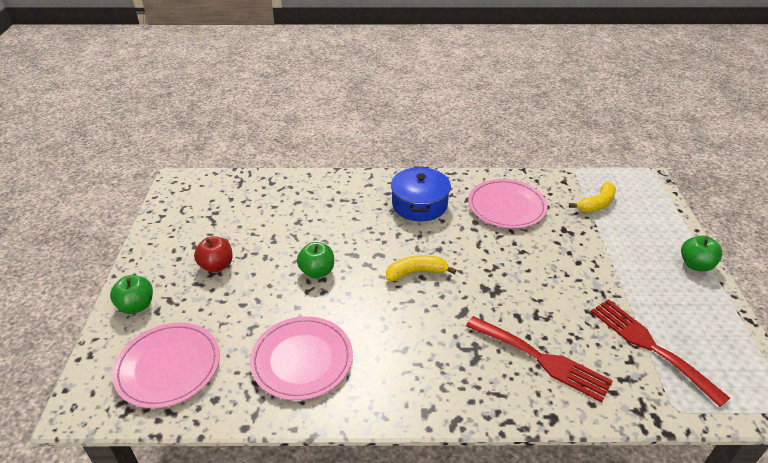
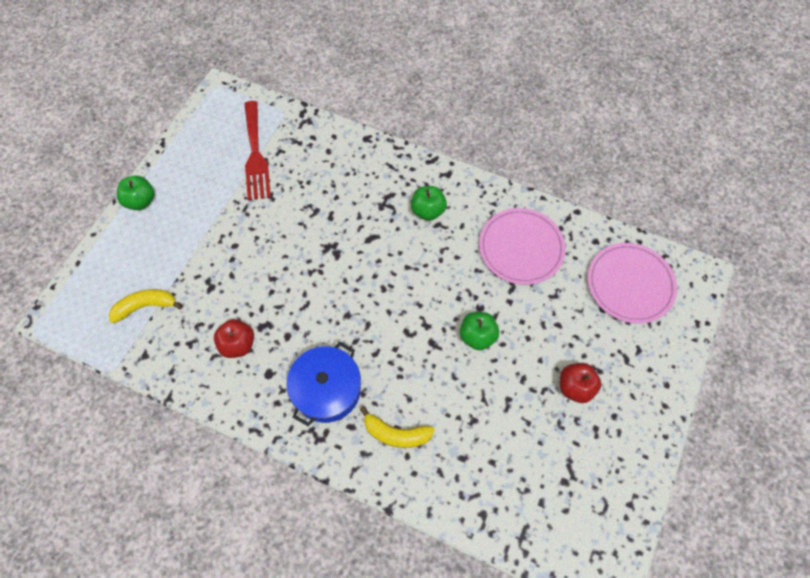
camera: 155 degrees left, 25 degrees up
green apple [110,275,153,314] -> green apple moved to [411,186,447,221]
yellow banana [386,255,456,281] -> yellow banana moved to [360,406,435,448]
red fork [466,316,613,402] -> none
pink plate [468,179,548,228] -> red apple [214,319,254,358]

